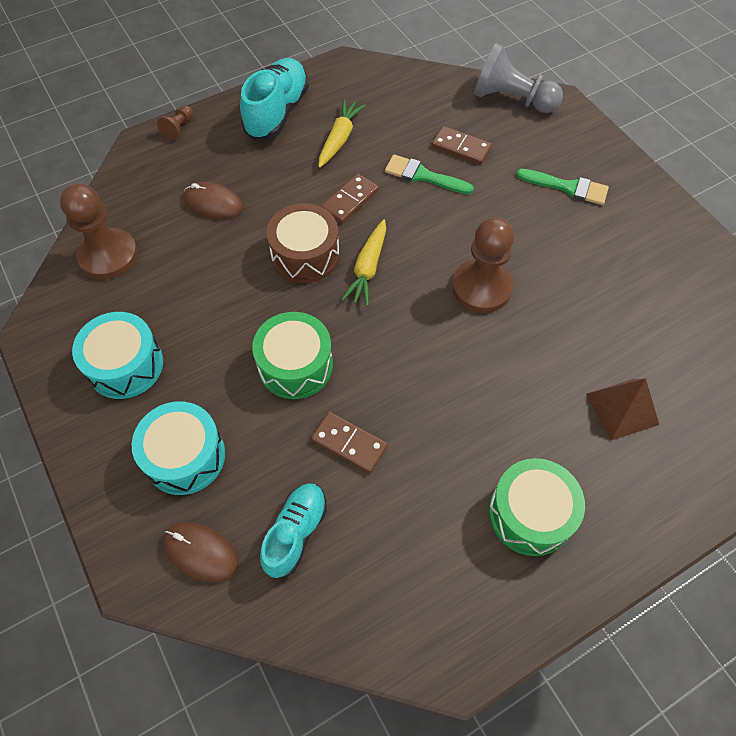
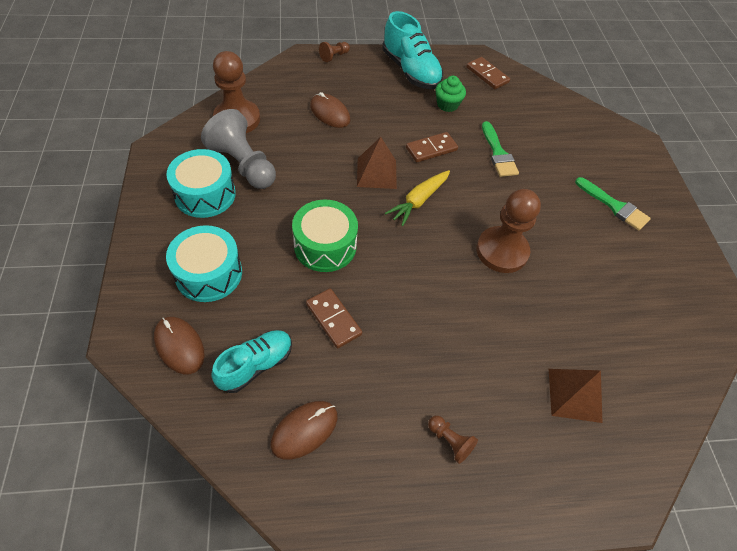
camera: 20 degrees right, 5 degrees down
turquoise shoe [240,58,309,140] -> turquoise shoe turned 105 degrees clockwise [382,11,443,89]
brown drum [267,203,340,283] -> brown pyramid [357,137,397,189]
yellow carrot [319,99,366,168] -> green cupcake [435,76,466,112]
green brush [385,155,474,194] -> green brush turned 150 degrees counterclockwise [482,121,519,177]
brown domino [431,126,492,165] -> brown domino moved to [466,57,510,89]
grey pawn [474,43,563,113] -> grey pawn moved to [201,109,276,189]
green drum [489,458,585,556] -> brown pawn [428,416,478,464]
none -> brown mouse [271,401,338,460]

